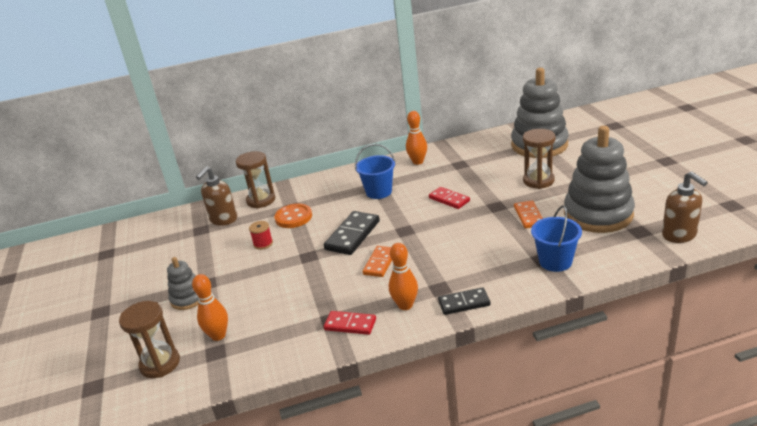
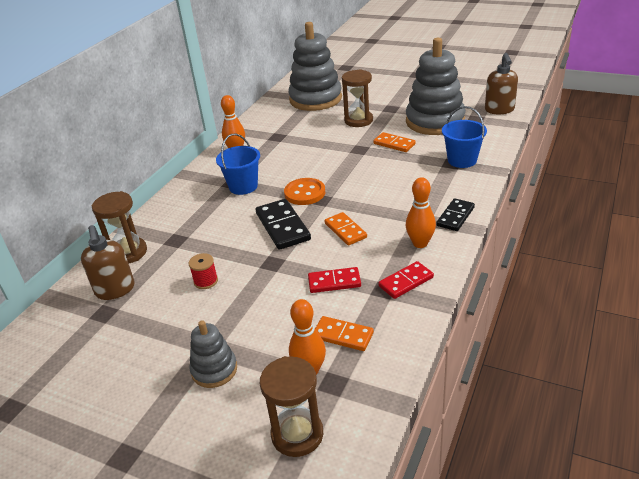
camera: 50 degrees left, 5 degrees up
orange button [274,203,312,228] -> orange button moved to [284,178,325,205]
red domino [429,187,470,209] -> red domino moved to [308,267,361,293]
brown soap dispenser [662,171,708,243] -> brown soap dispenser turned 75 degrees clockwise [485,53,518,114]
none -> orange domino [315,316,374,351]

